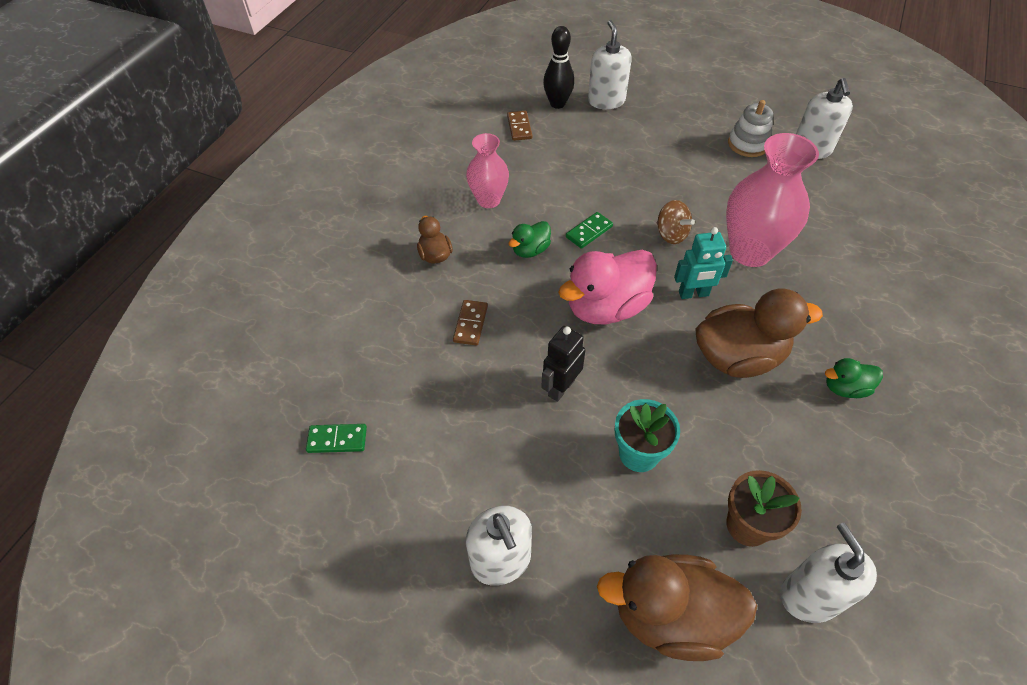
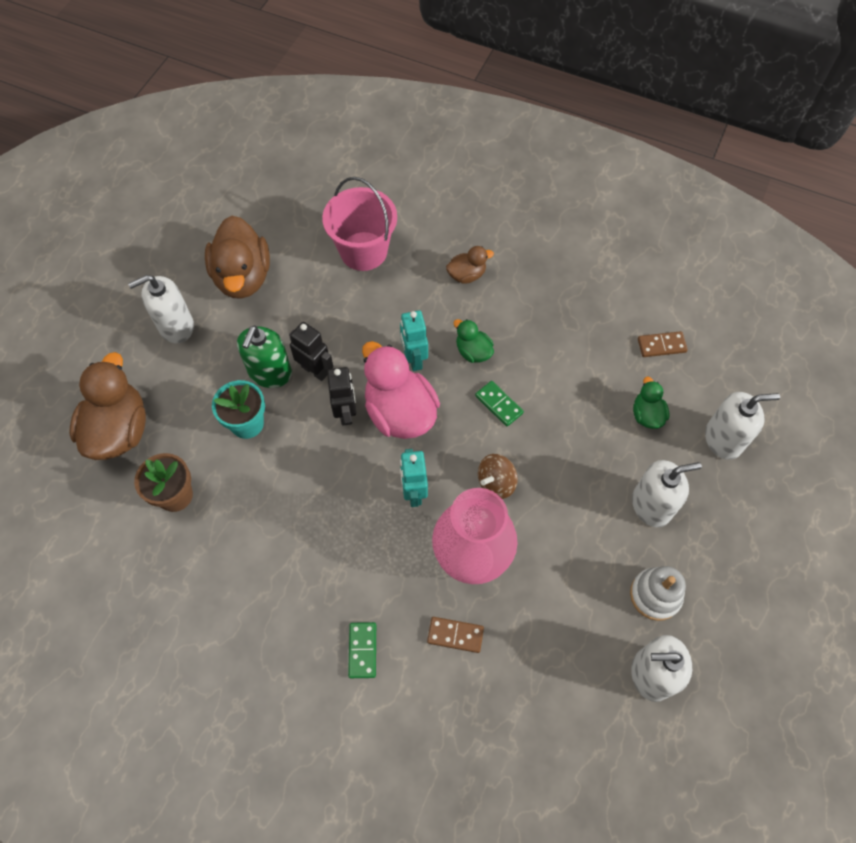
camera: 90 degrees right, 10 degrees up
green domino [306,424,367,453] -> green domino moved to [348,622,376,678]
brown domino [453,300,488,345] -> brown domino moved to [427,617,484,653]
pink vase [466,133,509,208] -> none
black bowling pin [543,26,574,109] -> none
brown duck [695,289,823,378] -> brown duck moved to [205,216,270,299]
white soap dispenser [780,523,877,623] -> white soap dispenser moved to [632,460,702,527]
green duck [825,358,883,398] -> green duck moved to [633,376,669,429]
none -> green soap dispenser [237,326,292,388]
none -> pink bucket [322,177,397,271]
none -> black robot [327,367,356,426]
none -> turquoise robot [400,310,428,371]

